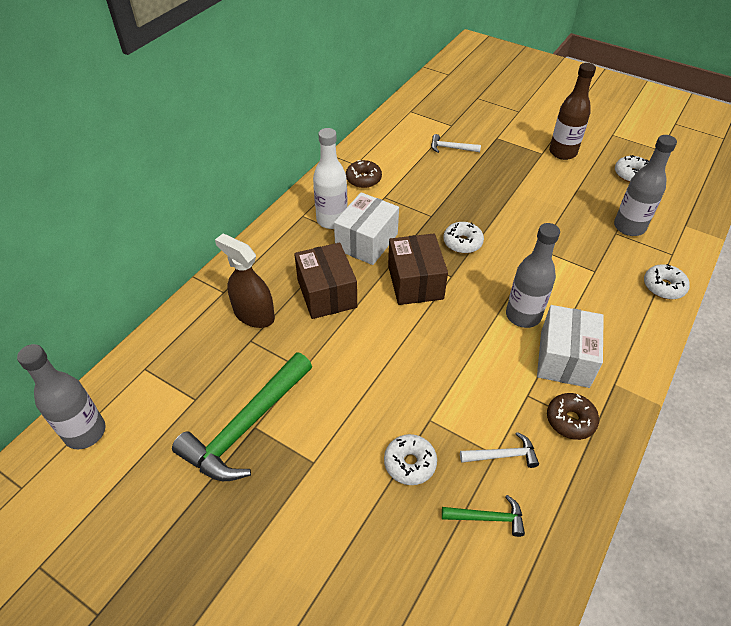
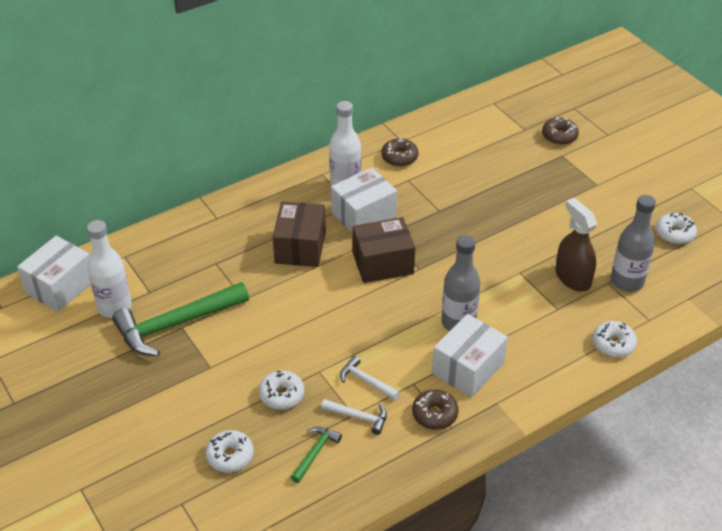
camera: 25 degrees right, 5 degrees down
grey bottle [17,344,106,449] -> white box [17,236,91,312]
brown spray bottle [215,234,275,328] -> brown spray bottle moved to [556,198,597,292]
brown box [388,234,448,305] -> brown box turned 60 degrees clockwise [352,217,415,283]
white hammer [431,134,481,153] -> white hammer moved to [340,356,400,400]
green hammer [442,495,525,537] -> green hammer turned 90 degrees counterclockwise [291,426,342,483]
white donut [443,222,484,253] -> white donut moved to [206,430,254,473]
brown bottle [549,63,596,160] -> none
none -> white bottle [87,220,132,318]
none -> brown donut [542,117,579,145]

